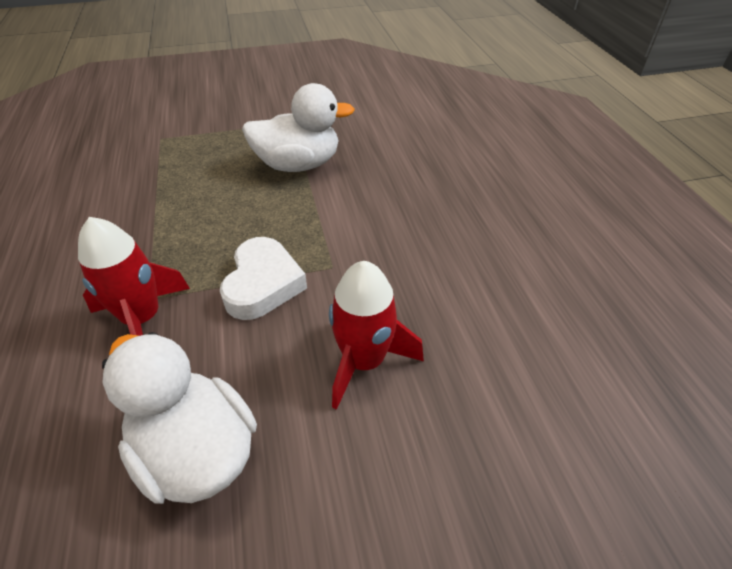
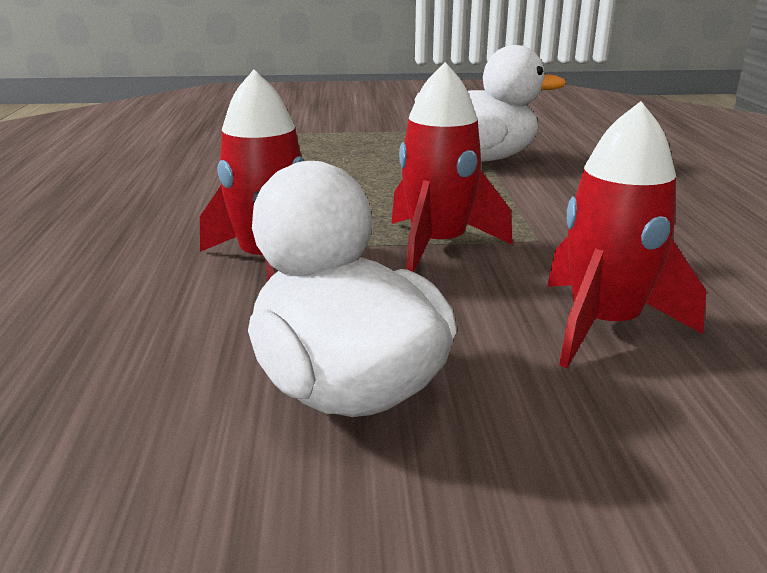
camera: 10 degrees right, 20 degrees down
white heart [220,237,307,320] -> red rocket [391,62,513,272]

